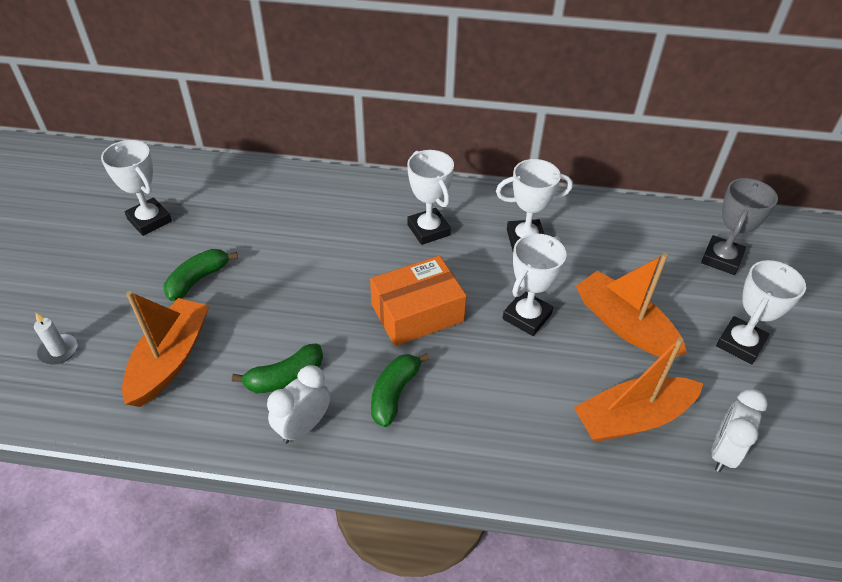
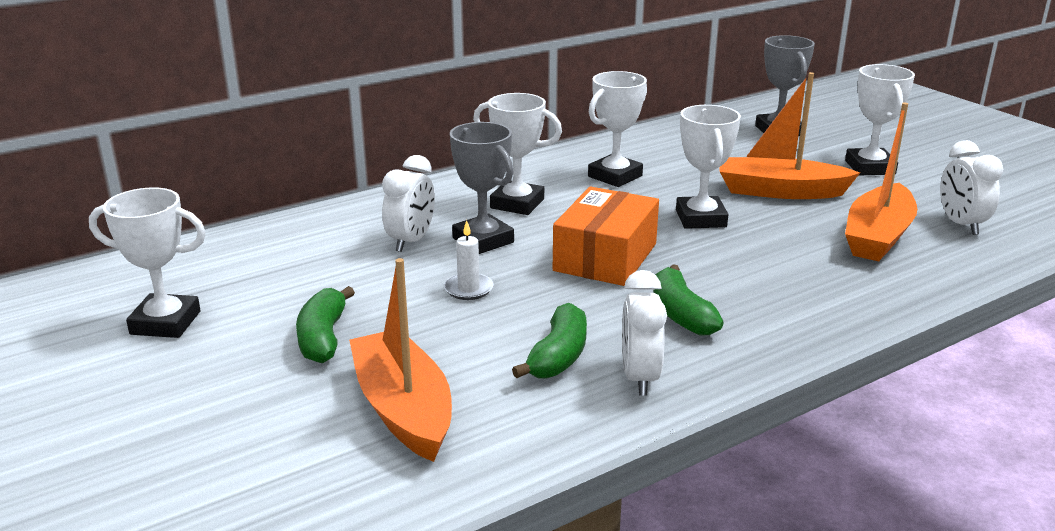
camera: 40 degrees left, 20 degrees down
white candle [34,313,78,364] -> white candle moved to [444,220,494,300]
none -> white clock [382,155,435,252]
none -> grey trophy [450,122,514,254]

